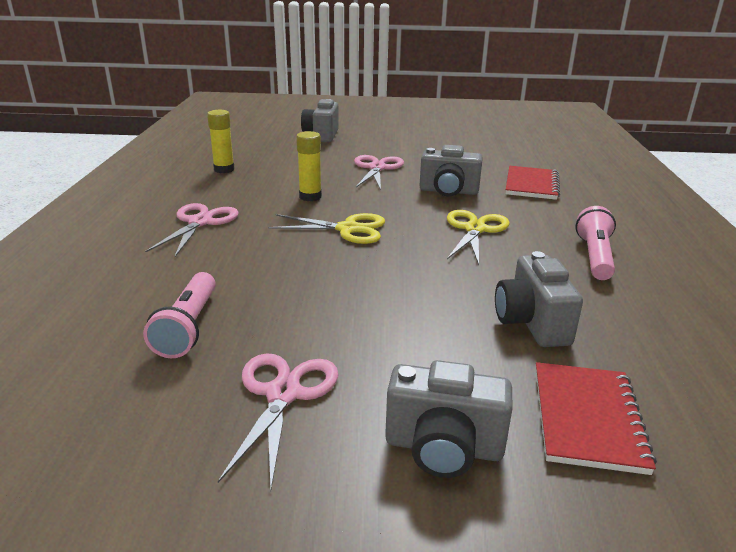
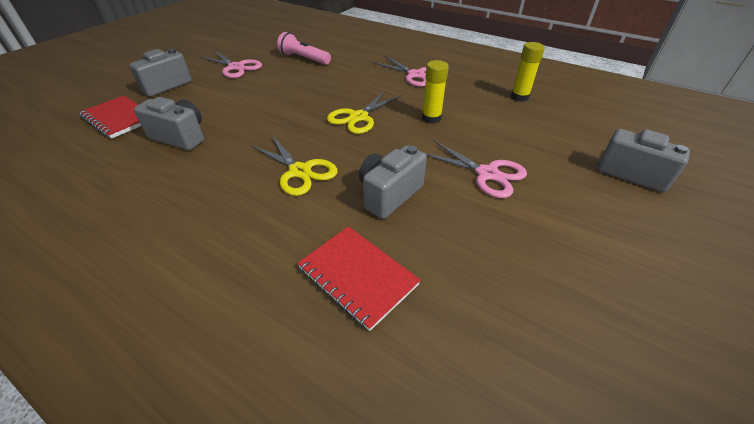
camera: 120 degrees right, 15 degrees up
pink flashlight [575,206,616,280] -> none

